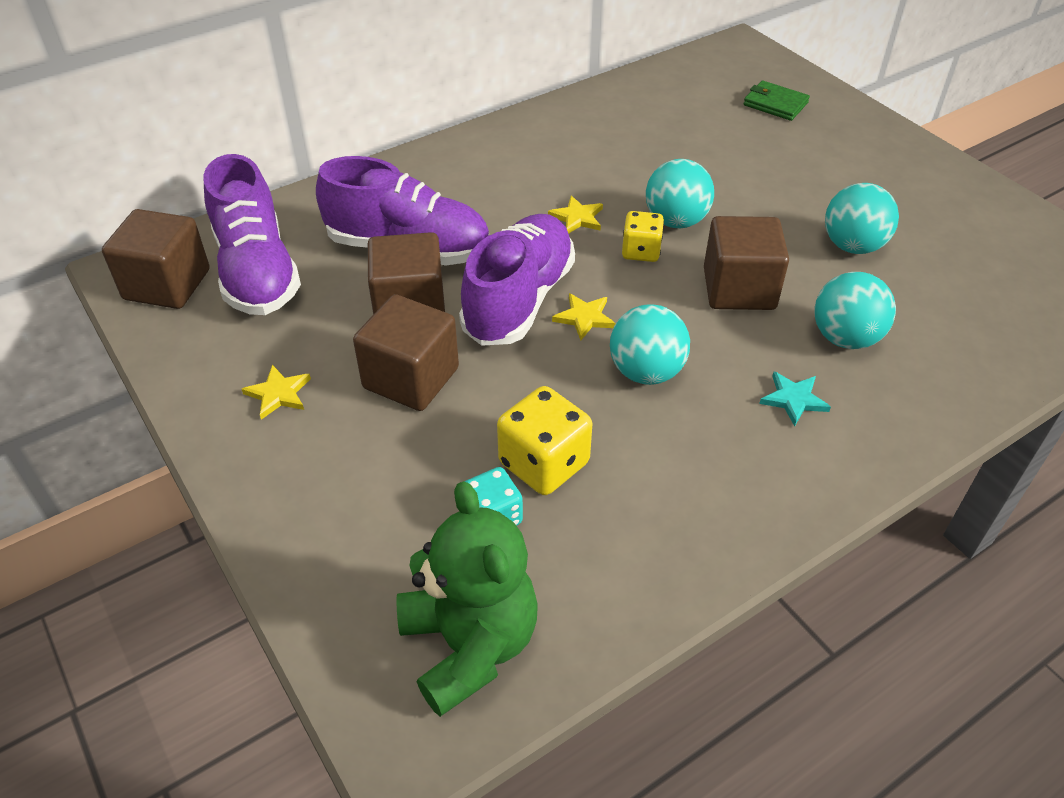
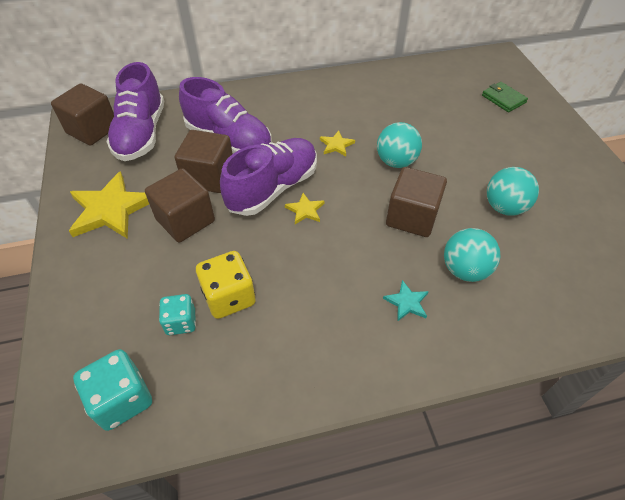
camera: 20 degrees right, 5 degrees up
yellow star [242,365,311,420] -> yellow star [69,171,149,239], size x2.14
green teddy bear [396,481,538,717] -> turquoise dice [73,349,152,431]
turquoise ball [610,304,690,385] -> none
yellow dice [622,211,664,262] -> none

